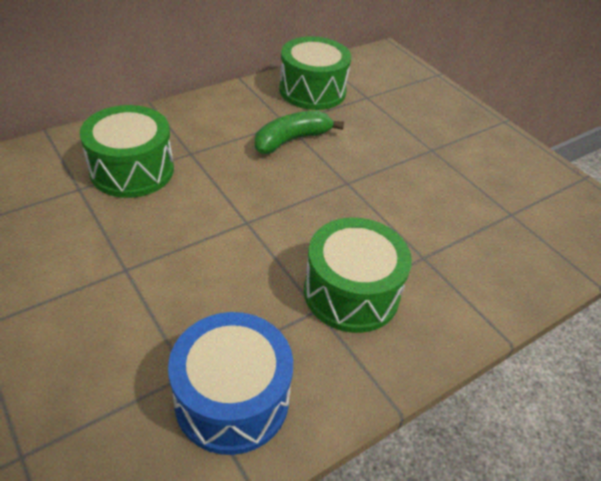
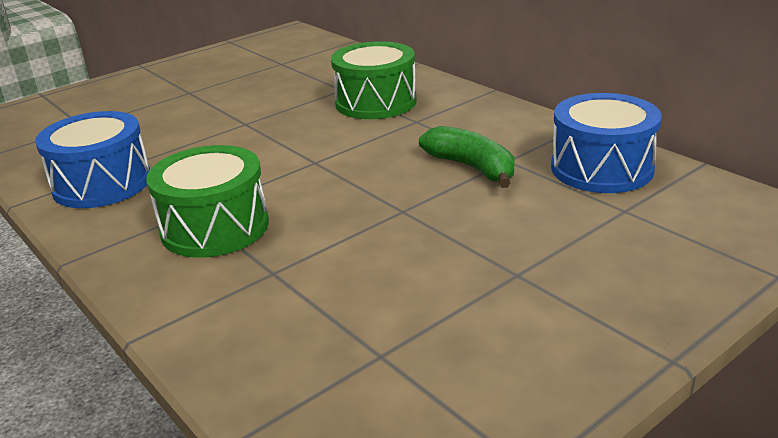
camera: 90 degrees right, 15 degrees down
green drum [279,36,351,110] -> blue drum [551,93,662,193]

